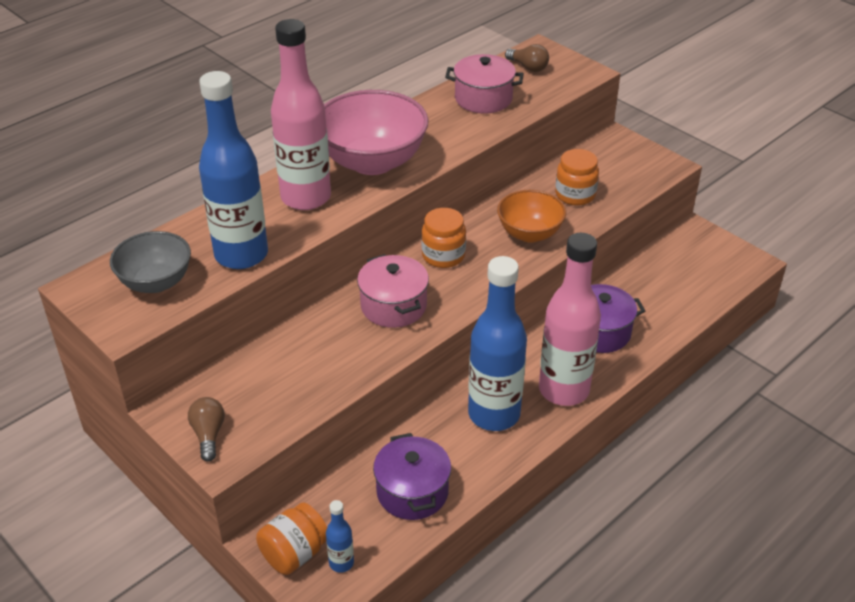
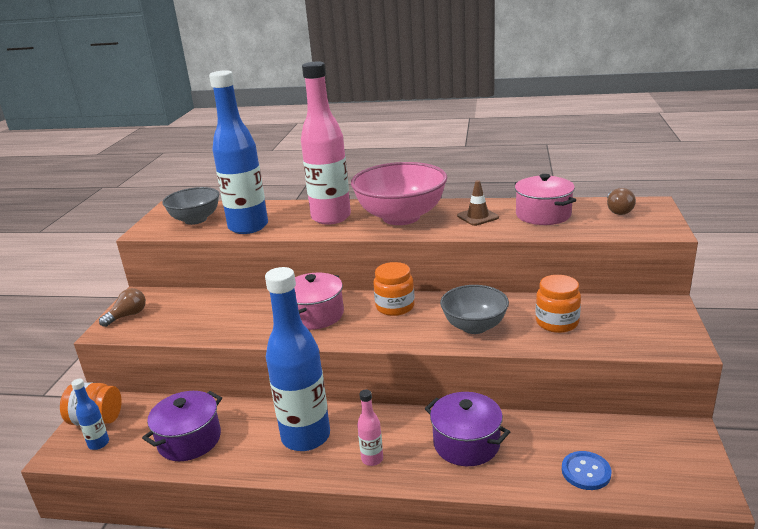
camera: 55 degrees right, 15 degrees down
orange bowl [497,190,566,243] -> grey bowl [440,285,509,334]
pink bottle [539,233,601,406] -> pink bottle [357,389,383,466], size x0.42
none -> brown traffic cone [457,180,499,226]
none -> blue button [562,451,612,490]

